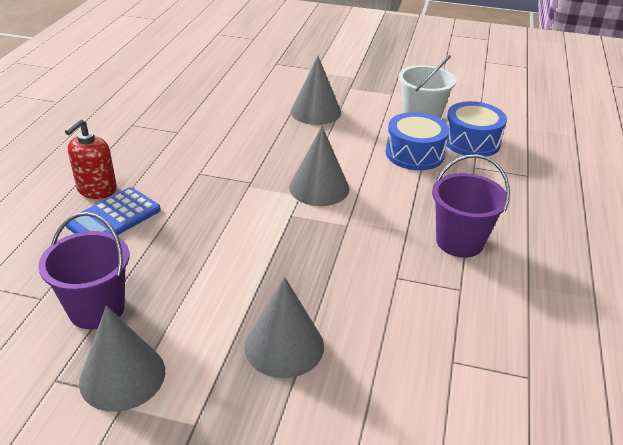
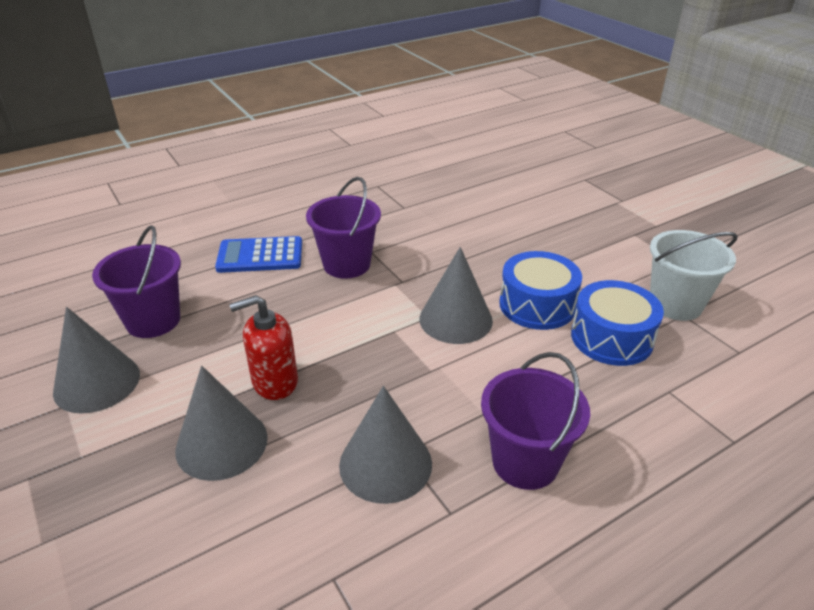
camera: 45 degrees right, 0 degrees up
red soap dispenser [65,119,117,199] -> red soap dispenser moved to [229,295,298,400]
grey cone [291,56,341,125] -> grey cone moved to [339,386,432,504]
blue drum [446,101,507,157] -> blue drum moved to [499,251,582,330]
none -> purple bucket [306,177,381,279]

